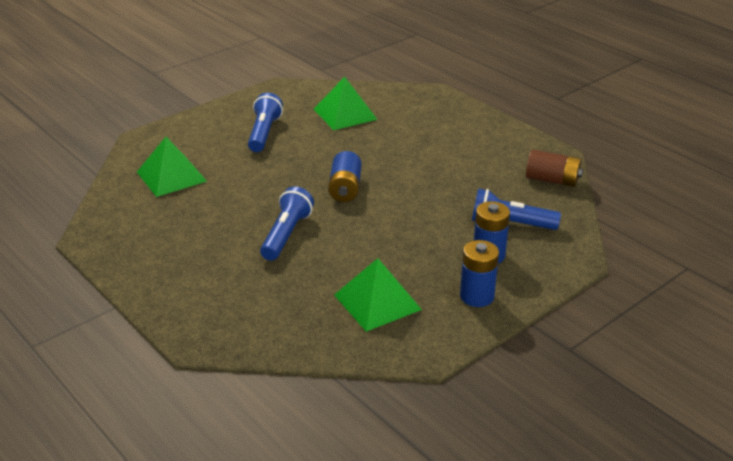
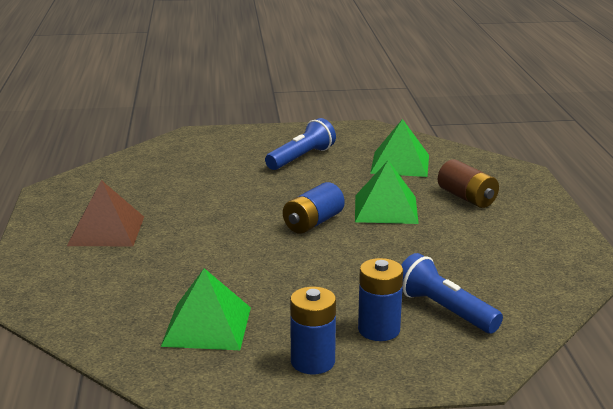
camera: 35 degrees right, 10 degrees down
green pyramid [137,137,207,197] -> green pyramid moved to [355,161,419,224]
blue flashlight [260,186,314,261] -> none
brown battery [526,150,583,187] -> brown battery moved to [438,159,499,208]
none -> brown pyramid [67,180,144,246]

